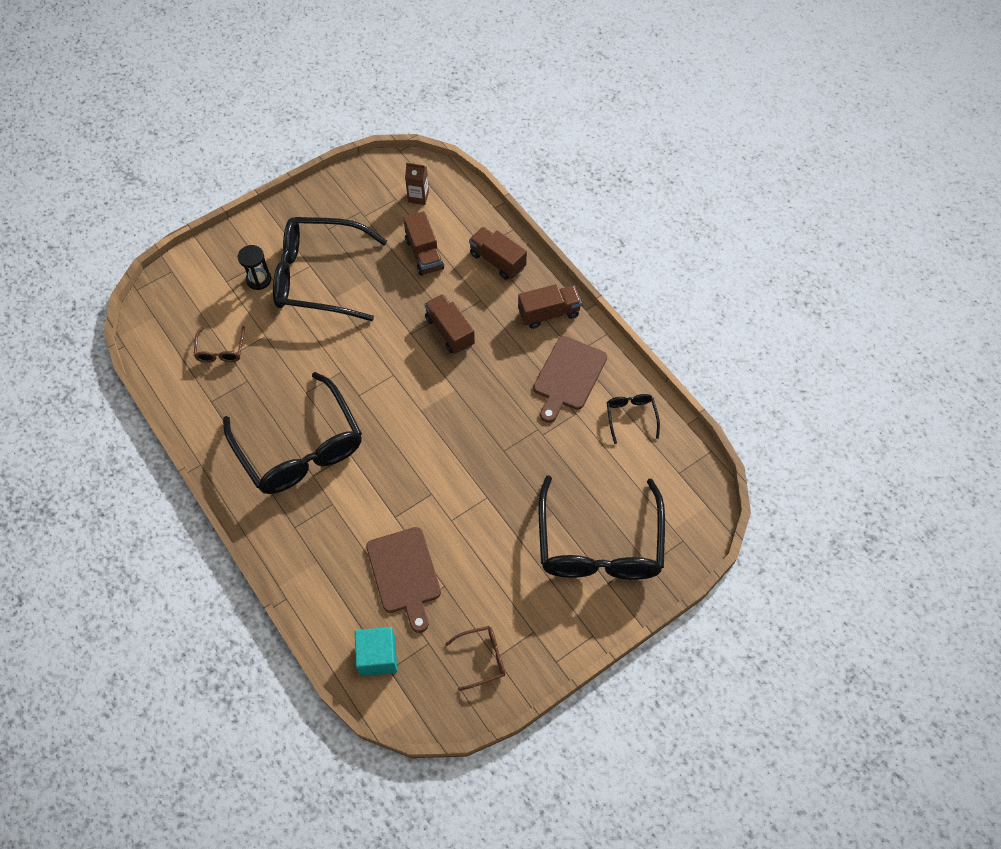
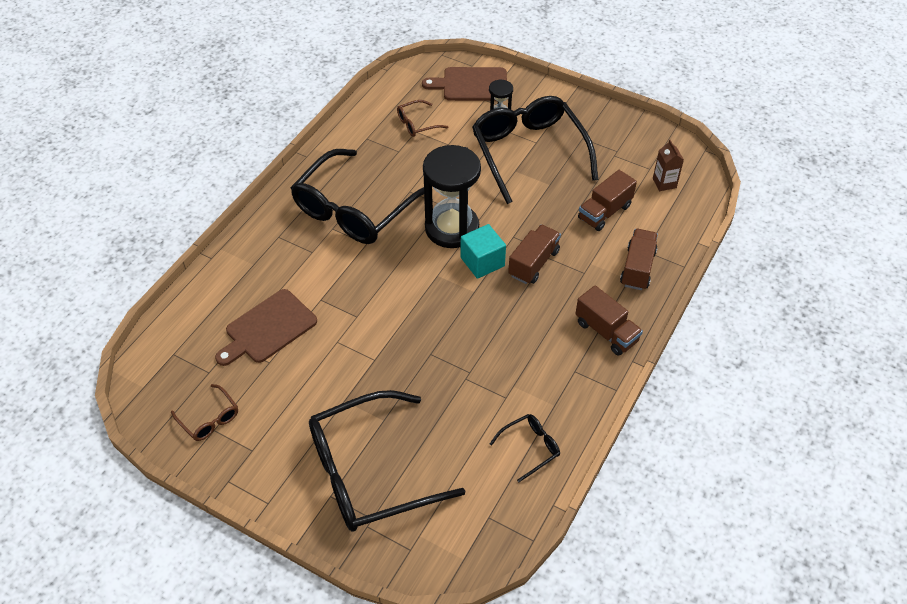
camera: 65 degrees right, 10 degrees down
turquoise cube [355,627,397,676] -> turquoise cube moved to [461,224,506,279]
brown cutting board [533,336,607,423] -> brown cutting board moved to [422,67,507,101]
none -> black hourglass [423,145,481,248]

